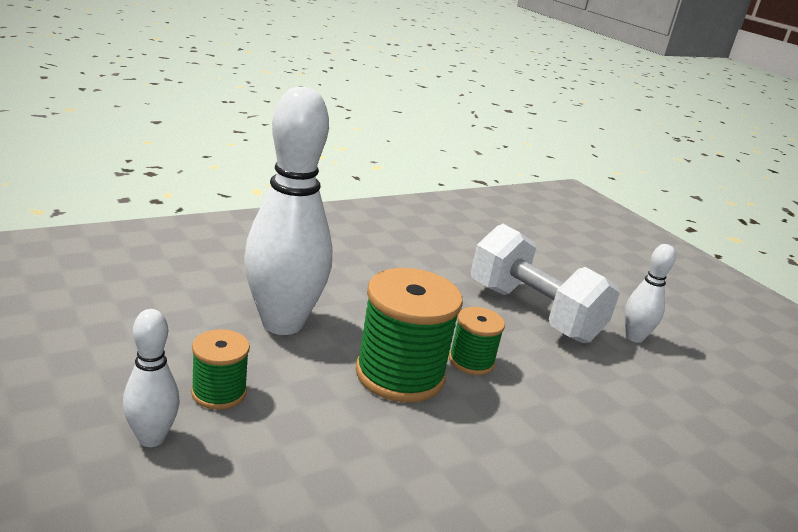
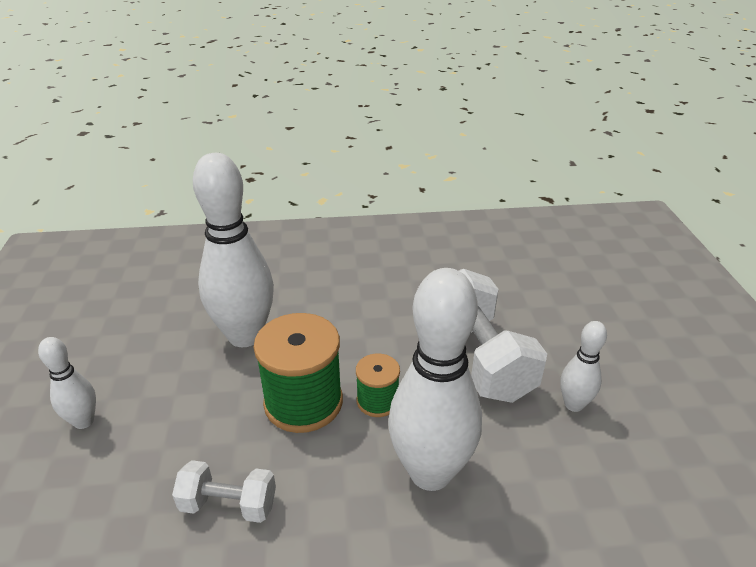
camera: 30 degrees right, 10 degrees up
green spool [191,329,250,410] -> none
none -> white dumbbell [172,460,276,523]
none -> white bowling pin [388,268,482,491]

